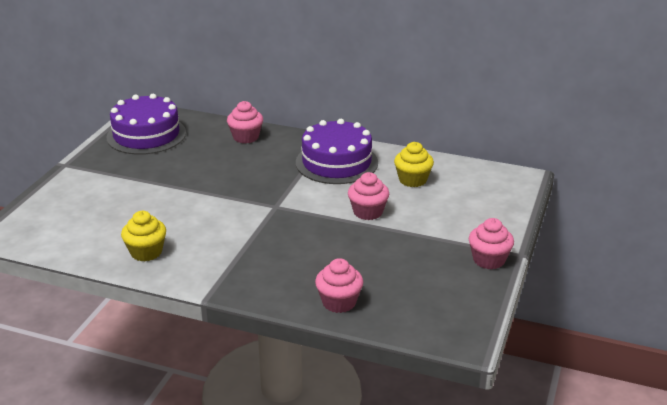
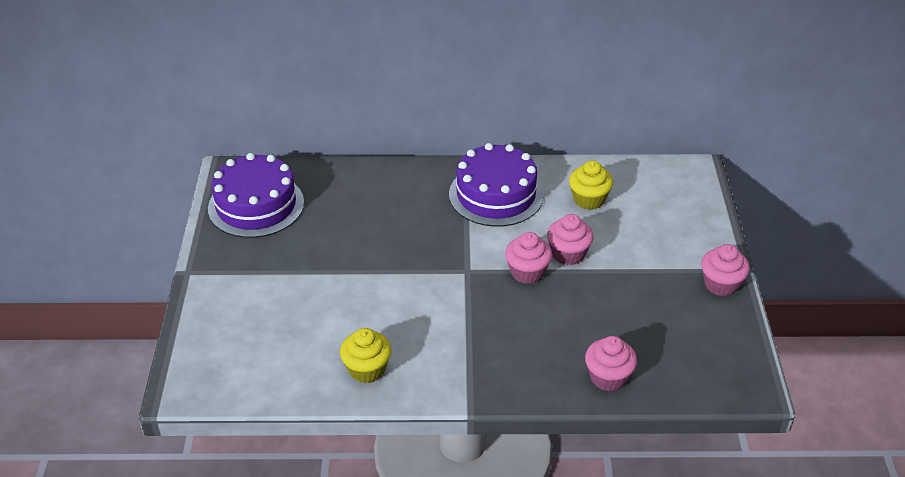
camera: 20 degrees left, 10 degrees up
pink cupcake [227,101,263,143] -> pink cupcake moved to [505,232,552,284]

